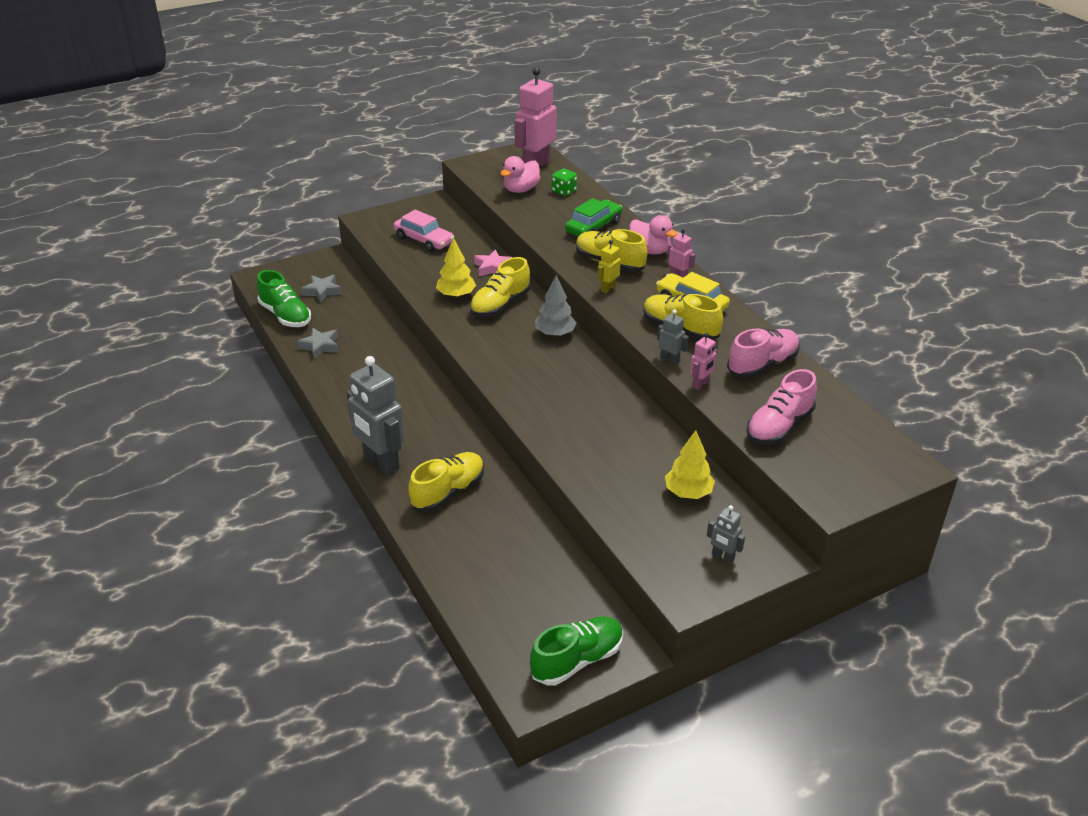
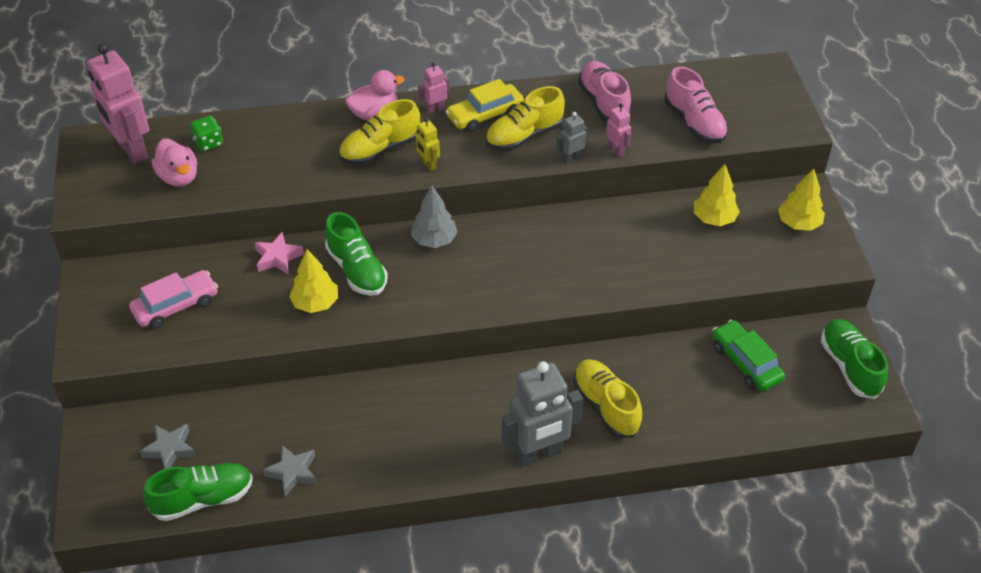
camera: 70 degrees left, 10 degrees up
yellow shoe [470,257,531,317] -> green shoe [325,212,388,296]
green car [565,198,623,236] -> green car moved to [712,320,785,392]
grey robot [707,505,745,564] -> yellow tree [778,168,825,231]

